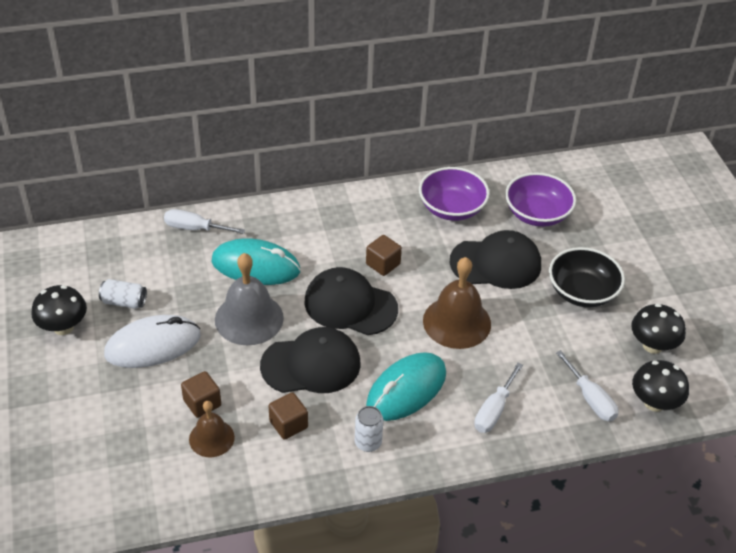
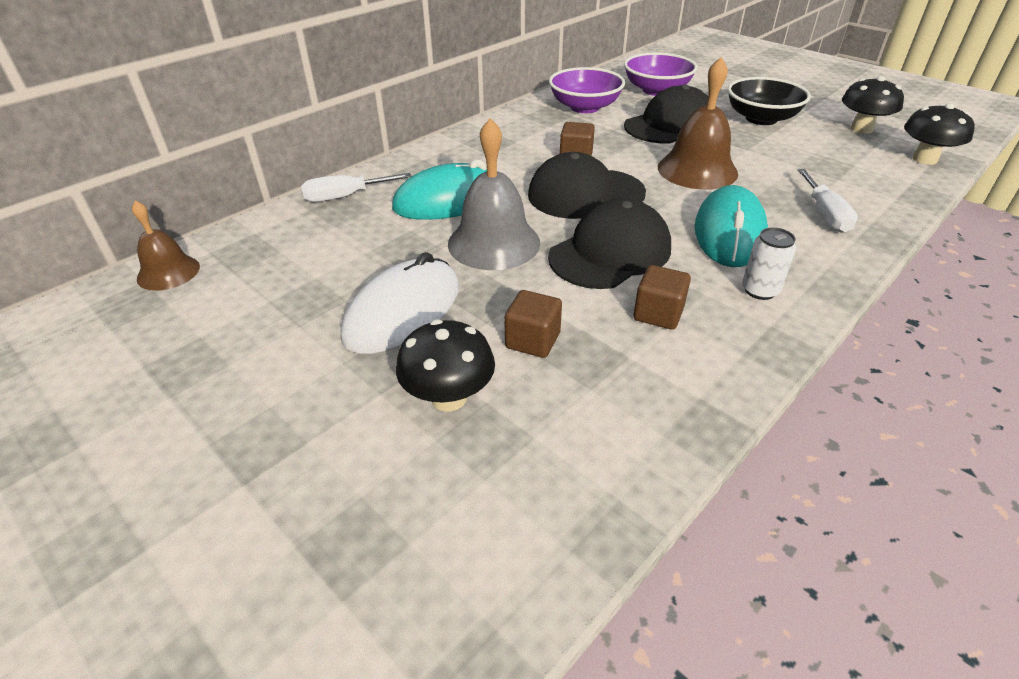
camera: 30 degrees left, 5 degrees down
black mushroom [31,285,87,335] -> black mushroom moved to [396,319,495,412]
white can [99,279,147,309] -> none
brown bell [189,401,235,457] -> brown bell moved to [132,201,200,291]
white screwdriver [556,350,618,421] -> none

